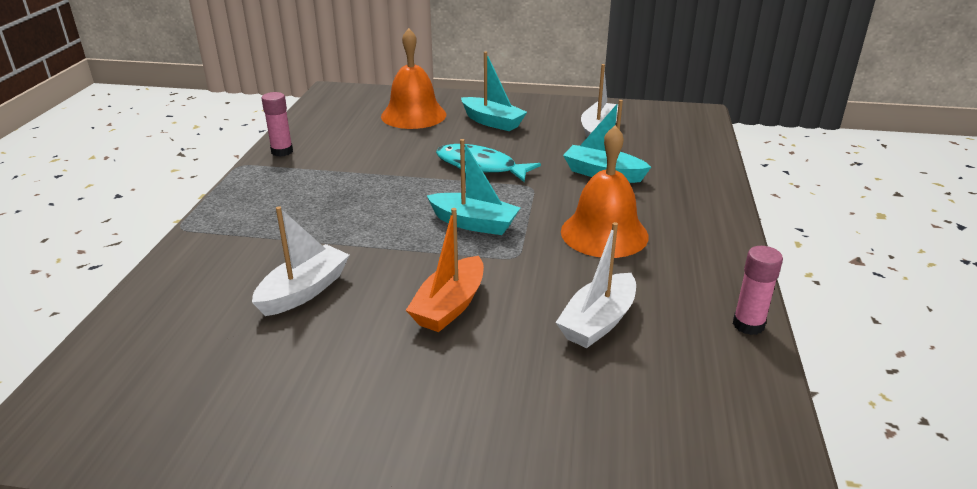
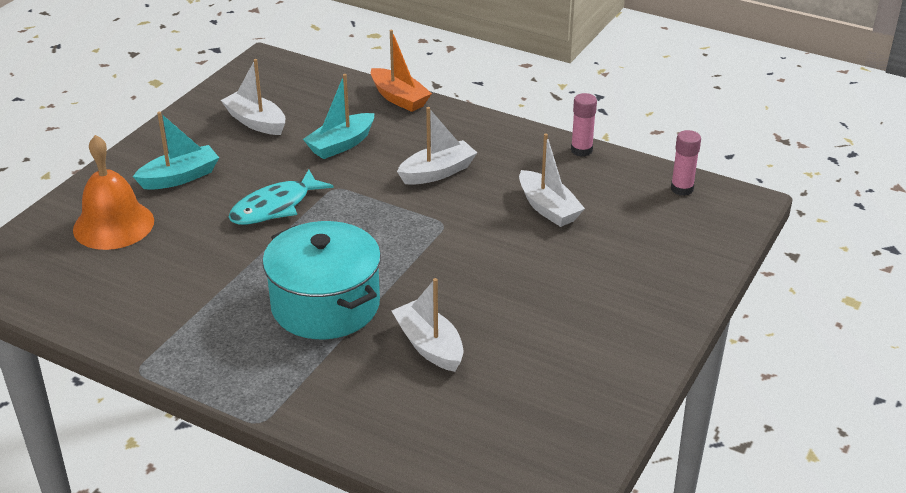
camera: 70 degrees left, 5 degrees up
pink glue stick [262,92,293,157] -> pink glue stick moved to [671,130,701,196]
orange boat [406,208,484,332] -> orange boat moved to [371,30,432,112]
turquoise boat [427,139,520,235] -> none
orange bell [561,125,649,258] -> white boat [397,107,477,185]
none -> turquoise pot [262,221,381,339]

